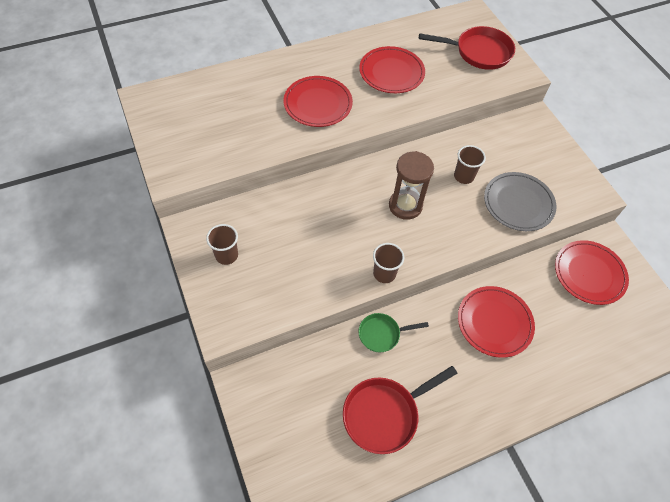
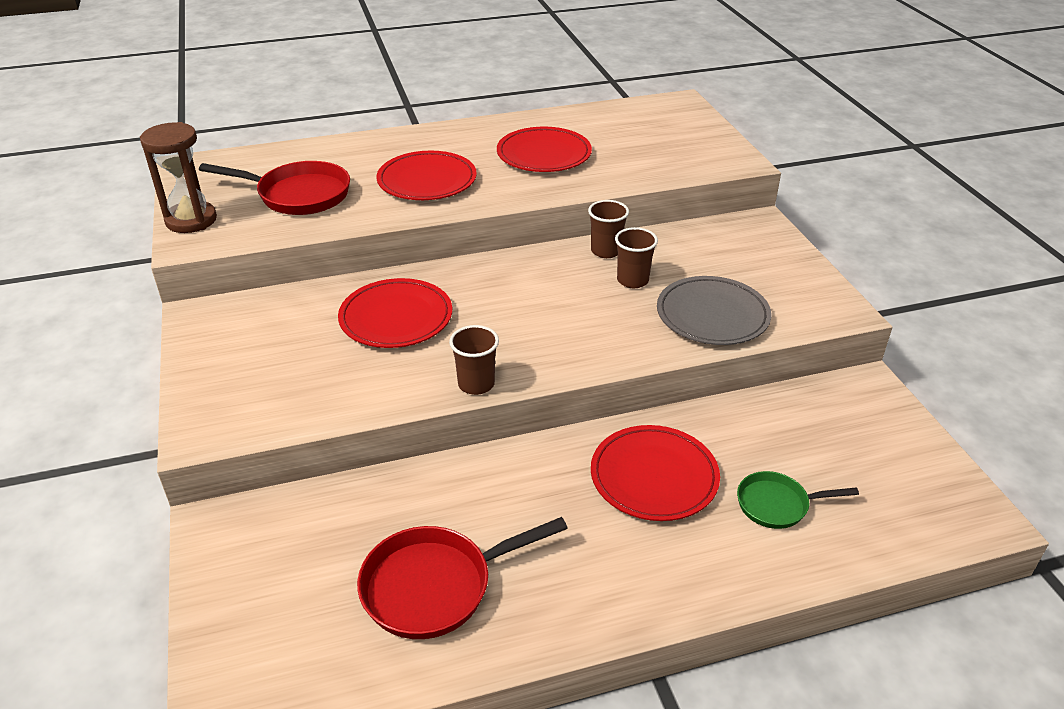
camera: 10 degrees right, 20 degrees down
brown cup [206,224,238,265] -> brown cup moved to [588,200,629,258]
green pan [358,313,429,352] -> green pan moved to [737,471,859,529]
brown hourglass [389,151,434,220] -> brown hourglass moved to [140,122,217,233]
red pan [419,26,515,70] -> red pan moved to [199,161,350,215]
red plate [555,240,629,305] -> red plate moved to [338,278,452,348]

